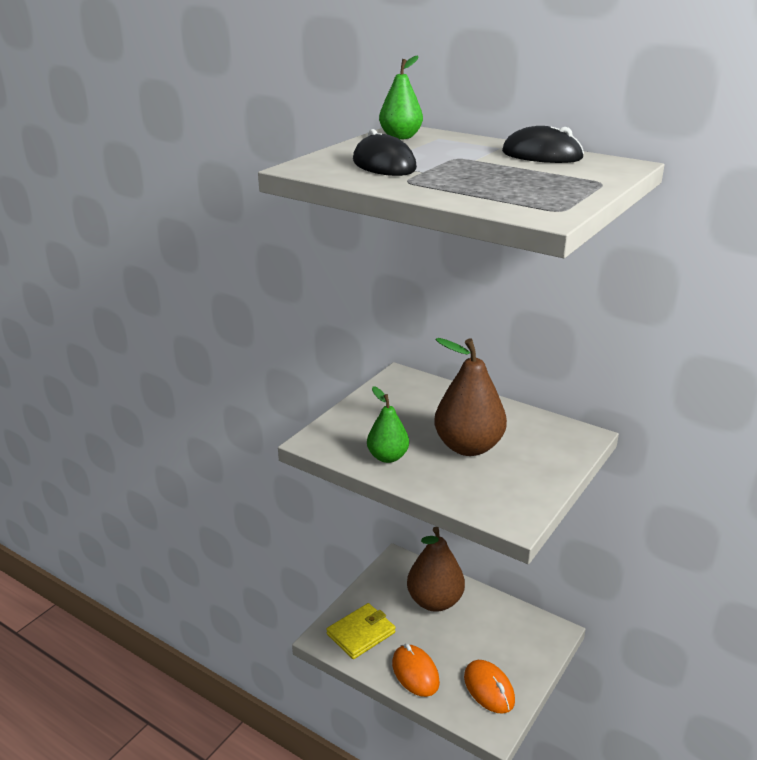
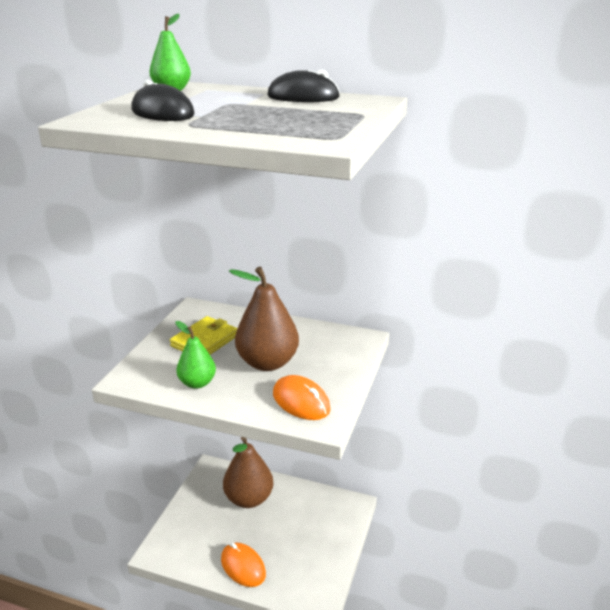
camera: 15 degrees left, 0 degrees up
yellow wallet [326,603,396,659] -> yellow wallet moved to [170,316,237,355]
orange mouse [464,660,515,714] -> orange mouse moved to [273,375,331,420]

